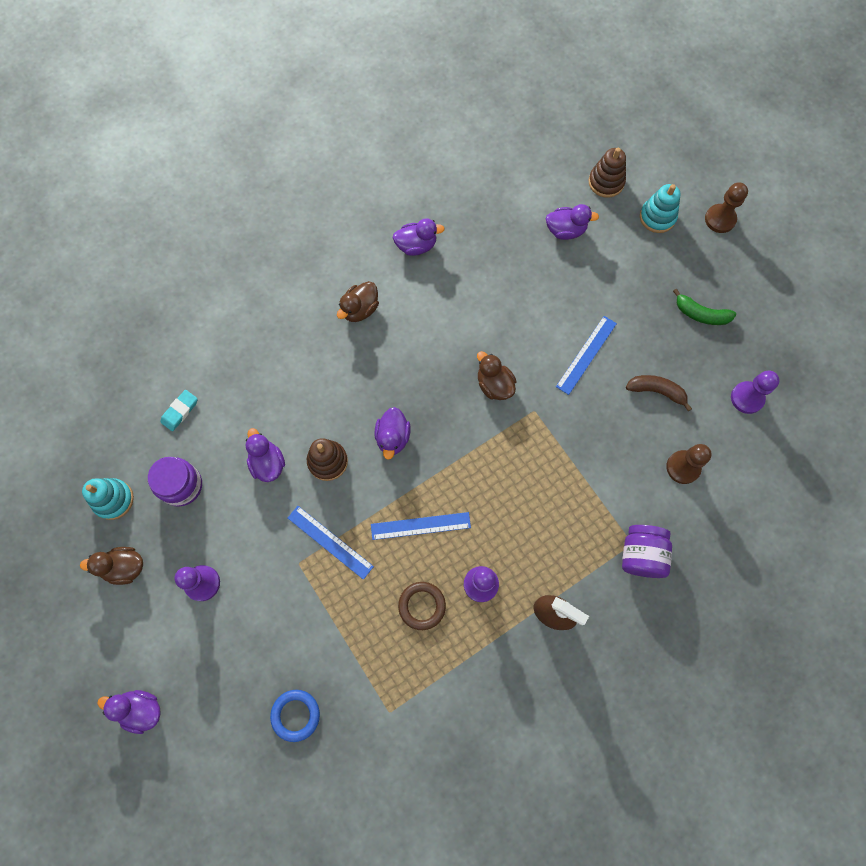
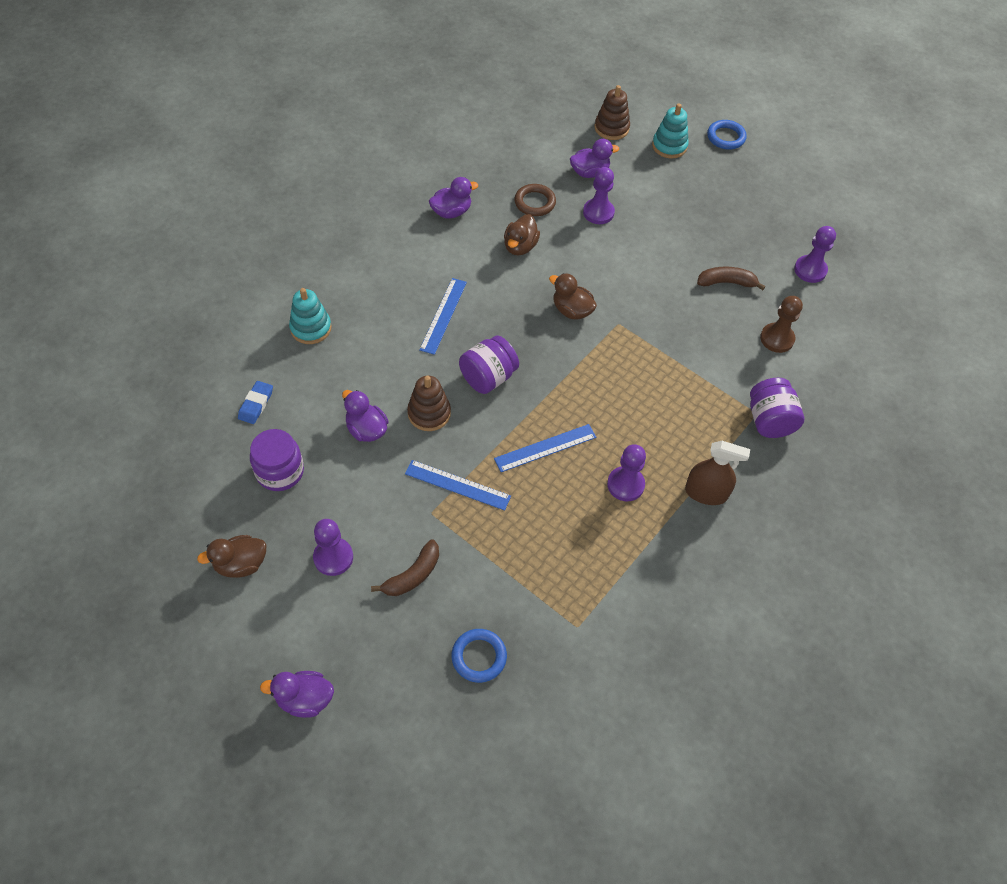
camera: 20 degrees left, 15 degrees down
turquoise stacking toy [82,478,134,520] -> turquoise stacking toy moved to [289,288,332,344]
turquoise eraser [160,390,197,431] -> blue eraser [238,381,273,424]
brown duck [337,281,379,322] -> brown duck moved to [504,214,540,256]
purple duck [374,407,411,459] -> purple jar [459,336,519,394]
brown ring [398,582,446,630] -> brown ring moved to [514,184,556,216]
blue ruler [556,316,617,395] -> blue ruler moved to [419,278,467,355]
green banana [673,288,736,325] -> none
brown pawn [705,183,748,233] -> blue ring [707,120,747,150]
none -> brown banana [371,539,439,596]
none -> purple pawn [583,167,615,224]

